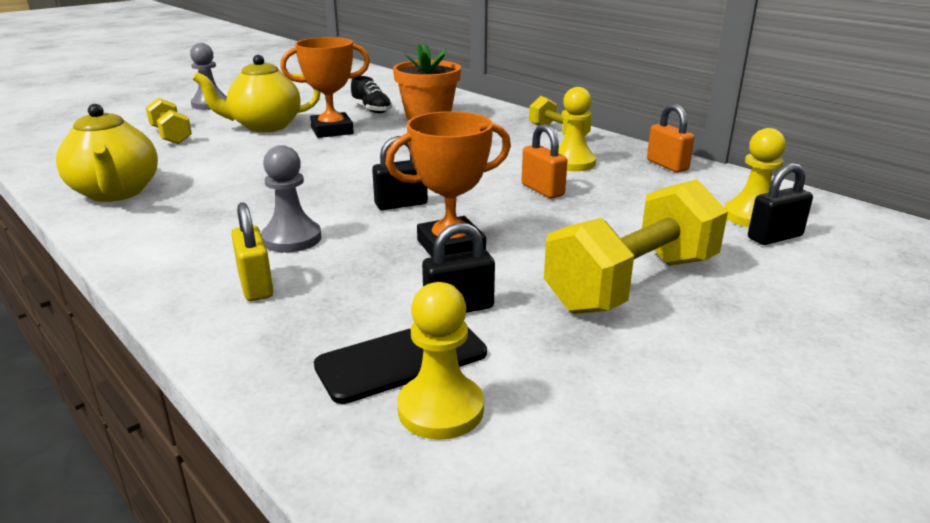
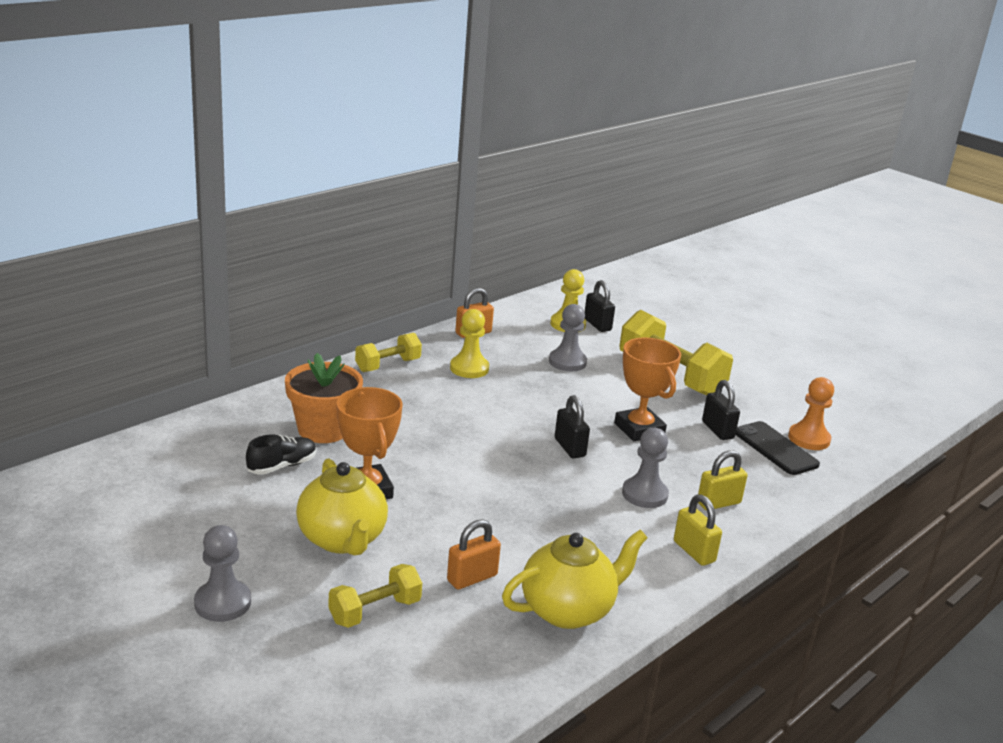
camera: 95 degrees left, 0 degrees up
yellow pawn [397,282,484,440] -> orange pawn [788,377,834,450]
orange padlock [522,124,567,198] -> orange padlock moved to [447,519,501,590]
none -> grey pawn [549,304,587,371]
none -> yellow padlock [674,494,722,566]

